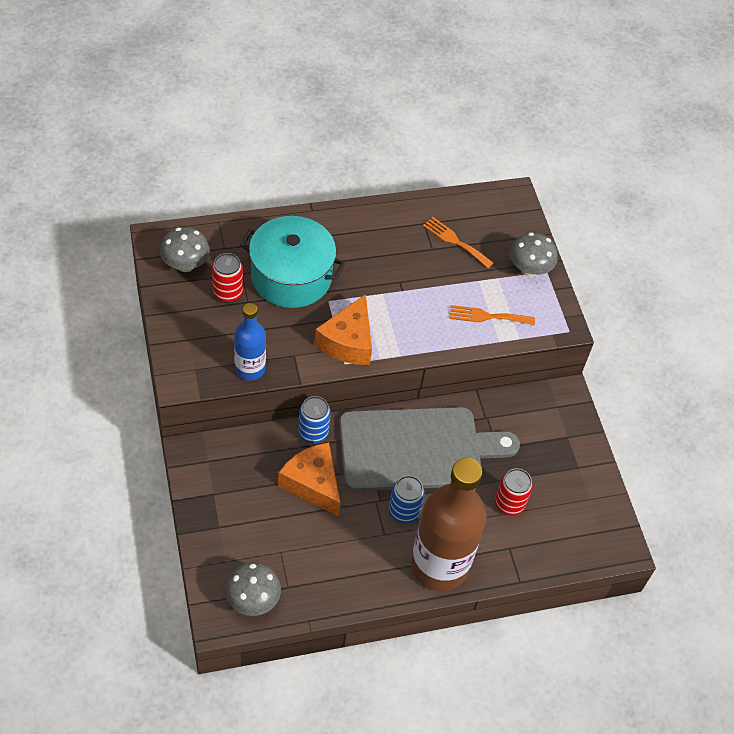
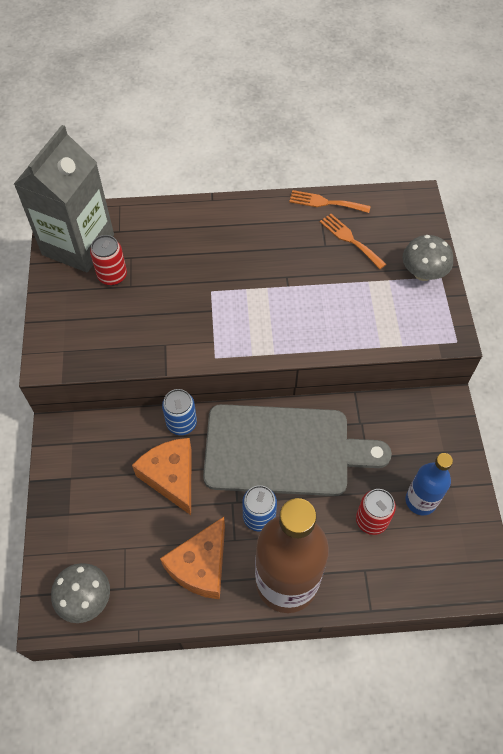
camera: 15 degrees right, 5 degrees up
grey mushroom [160,227,210,272] -> grey carton [14,125,114,273]
blue bottle [234,303,266,380] -> blue bottle moved to [405,453,453,515]
turquoise pot [240,216,345,308] -> none
orange cheese [314,294,372,365] -> orange cheese moved to [160,517,225,599]
orange fork [450,305,535,325] -> orange fork moved to [289,190,371,213]

